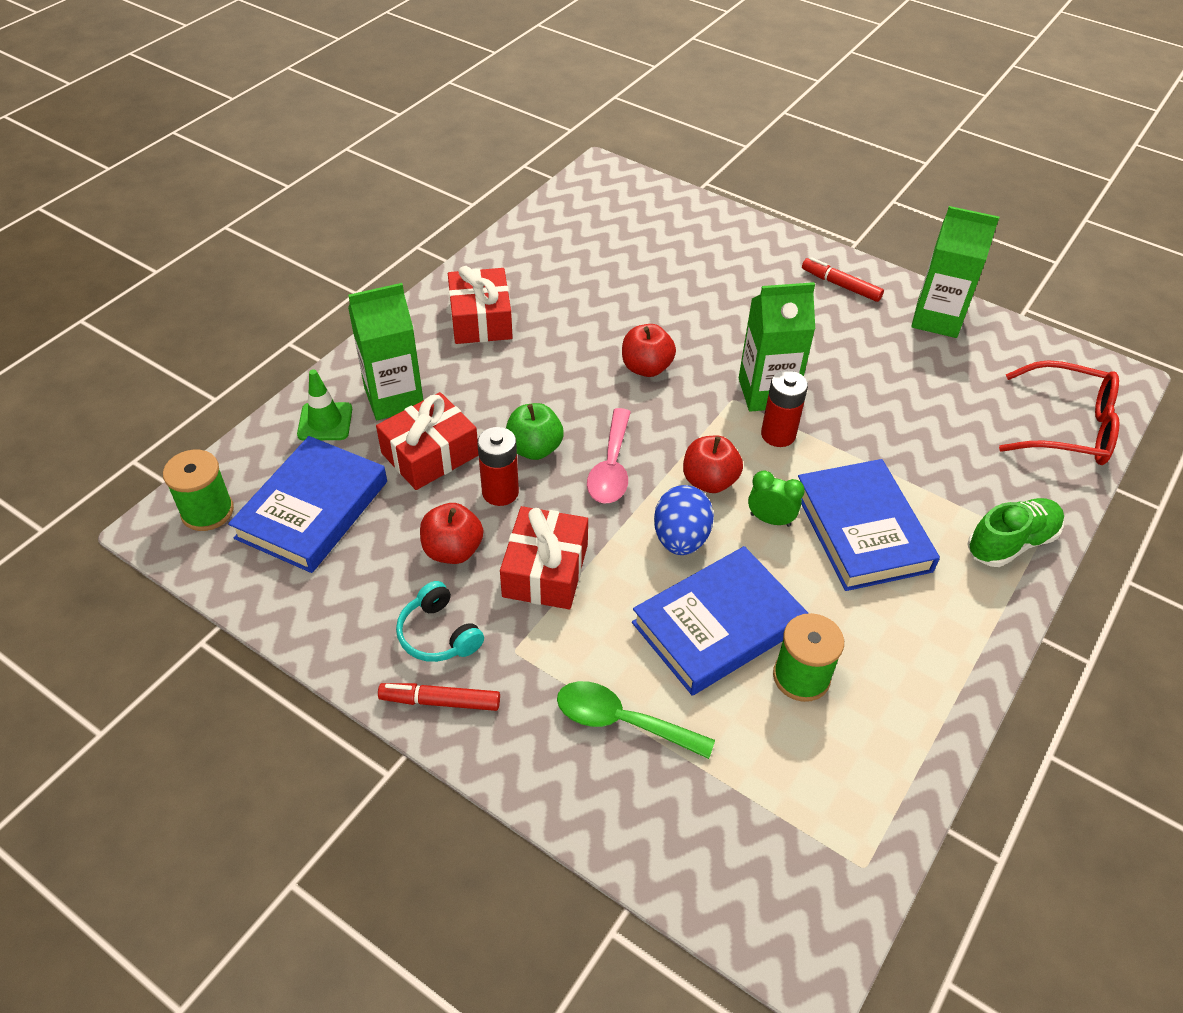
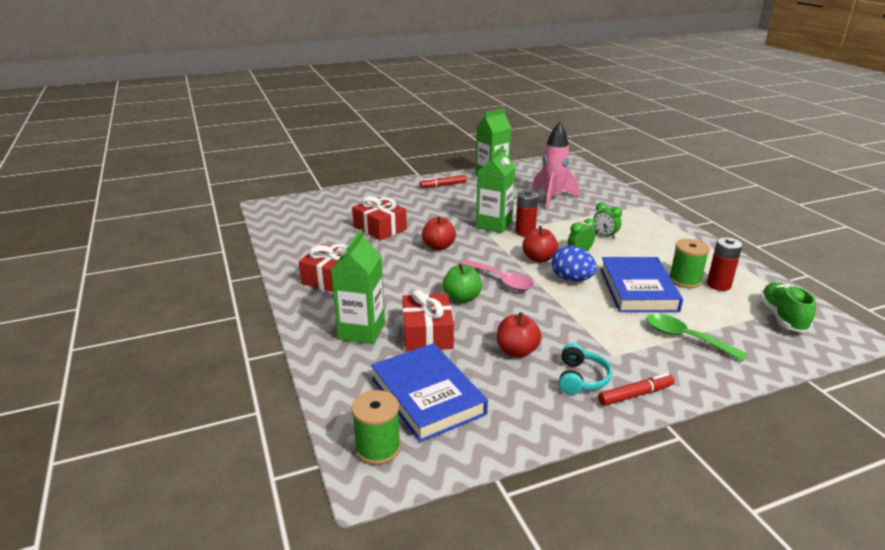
camera: 55 degrees left, 20 degrees down
green traffic cone [297,369,352,441] -> none
red marker [378,683,500,711] -> red marker turned 150 degrees counterclockwise [598,373,675,406]
turquoise headphones [396,581,484,662] -> turquoise headphones turned 75 degrees counterclockwise [559,343,612,395]
red battery [477,427,519,506] -> red battery moved to [707,237,743,291]
red gift [500,506,588,609] -> red gift moved to [352,196,407,240]
green spoon [557,681,715,759] -> green spoon turned 75 degrees clockwise [647,314,747,361]
blue book [798,459,940,591] -> green clock [593,202,622,239]
green shoe [967,498,1064,567] -> green shoe moved to [759,282,816,333]
red glasses [999,360,1119,465] -> none
none -> pink rocket [532,122,579,209]

